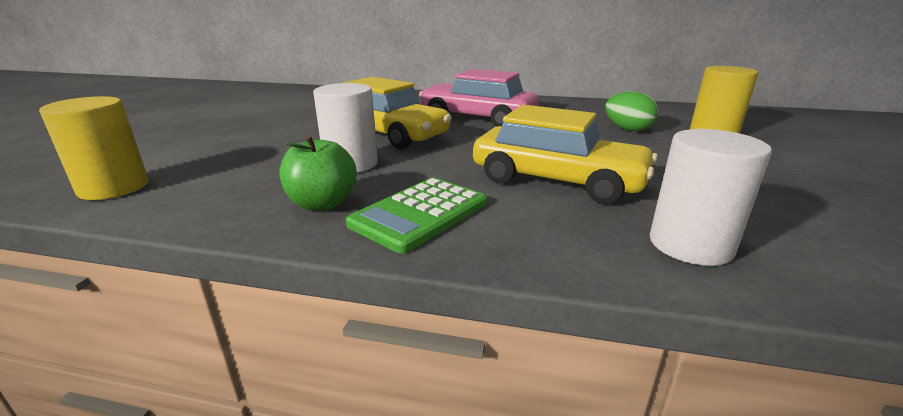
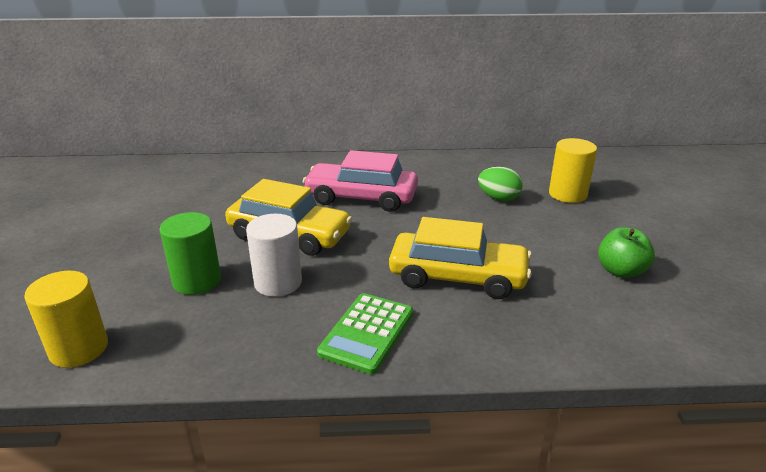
camera: 15 degrees left, 5 degrees up
green apple [279,135,357,211] -> green apple moved to [598,227,655,278]
white cylinder [650,129,772,266] -> none
none -> green cylinder [159,212,221,295]

